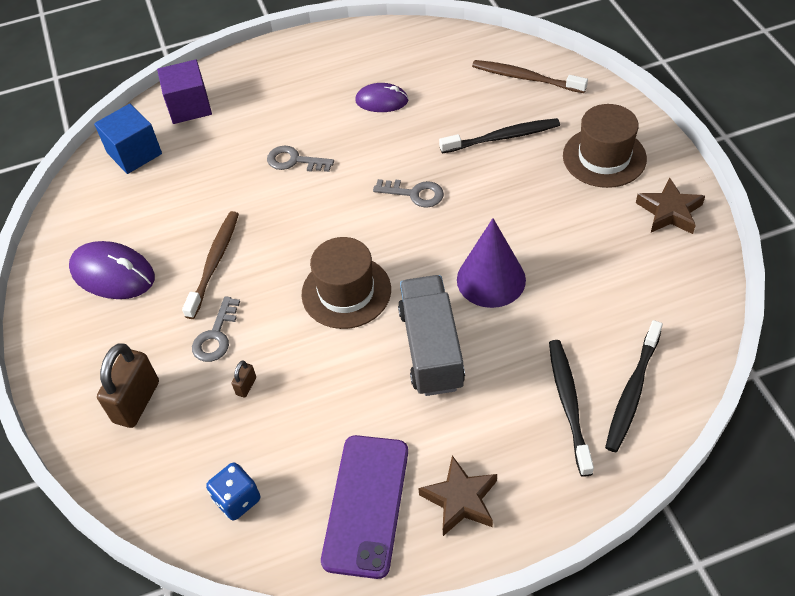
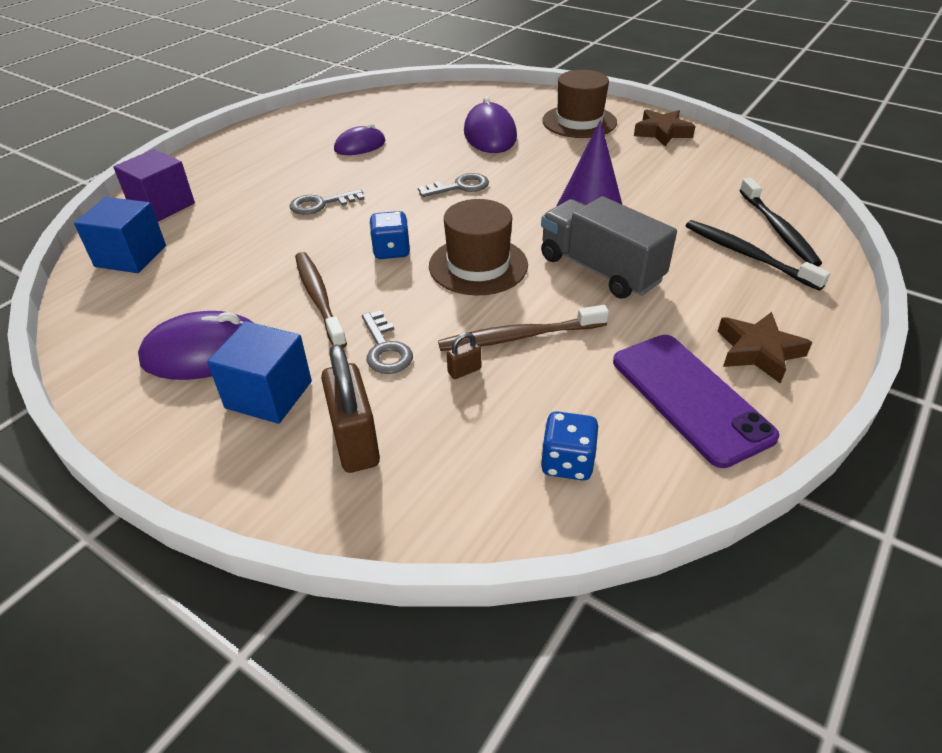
camera: 40 degrees left, 10 degrees down
brown padlock [232,361,256,398] -> brown padlock turned 75 degrees clockwise [447,332,481,379]
black toothbrush [439,118,560,154] -> purple mouse [464,96,517,153]
brown toothbrush [472,60,588,93] -> brown toothbrush moved to [438,305,609,351]
none -> blue cube [207,321,312,424]
none -> blue dice [369,211,410,259]

